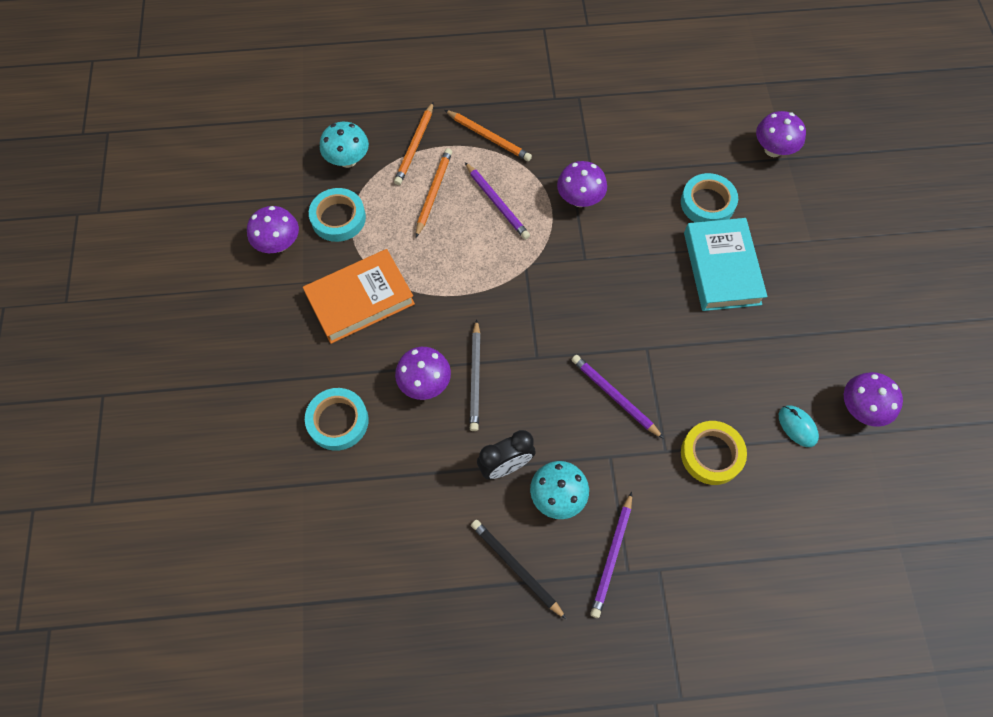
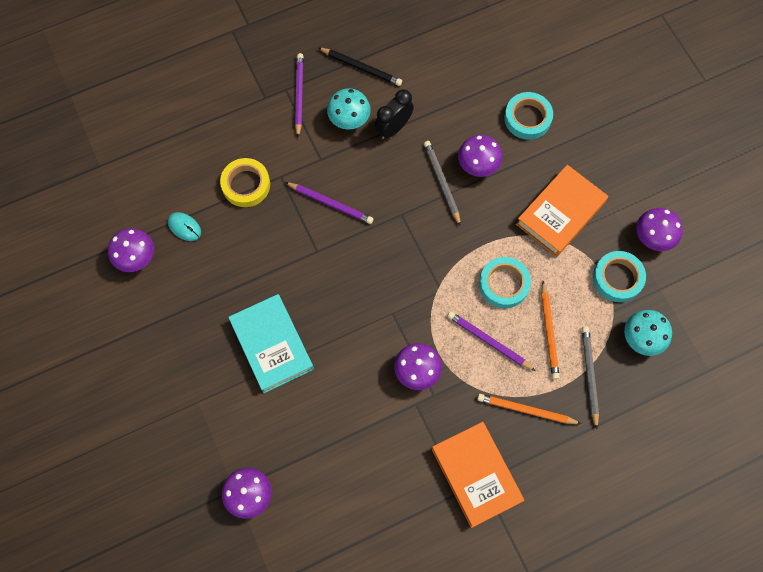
camera: 160 degrees right, 5 degrees up
orange pencil [394,102,433,185] -> grey pencil [582,326,599,429]
turquoise tape [681,173,738,222] -> turquoise tape moved to [479,257,531,308]
none -> orange book [432,422,524,528]

